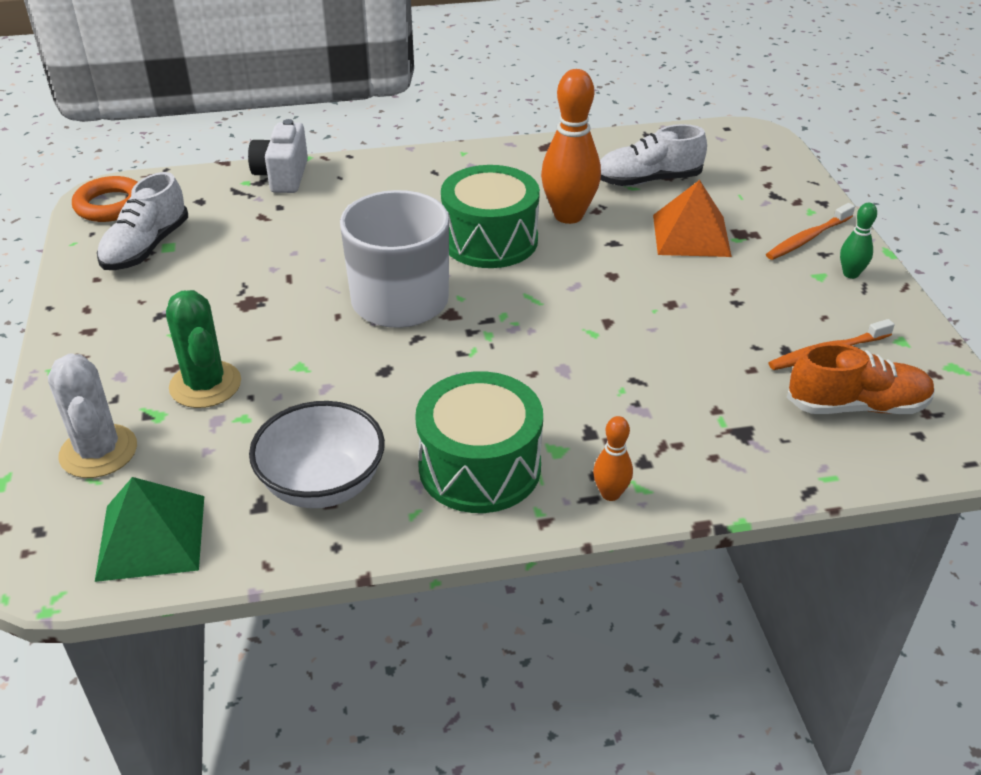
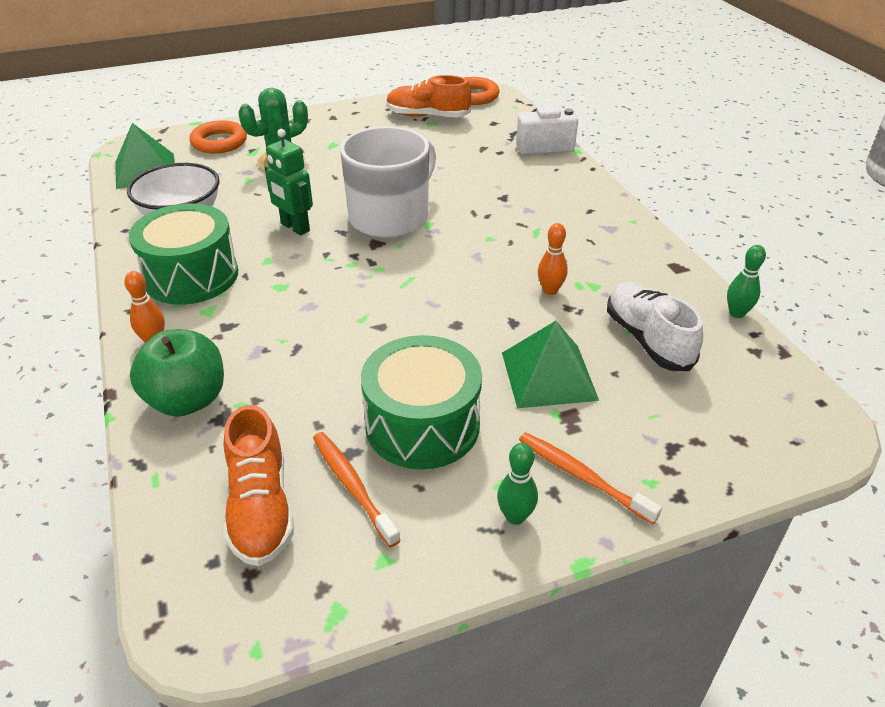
camera: 80 degrees right, 0 degrees up
white cactus [48,353,137,478] -> orange ring [189,120,247,153]
white shoe [97,172,188,270] -> orange shoe [386,75,471,118]
green drum [441,165,540,268] -> green drum moved to [361,335,482,470]
orange bowling pin [541,69,601,224] -> orange bowling pin [538,223,568,295], size x0.49
orange pyramid [653,180,732,257] -> green pyramid [502,321,599,408]
none -> green apple [130,329,224,417]
none -> green robot [265,129,313,236]
none -> green bowling pin [727,245,766,318]

